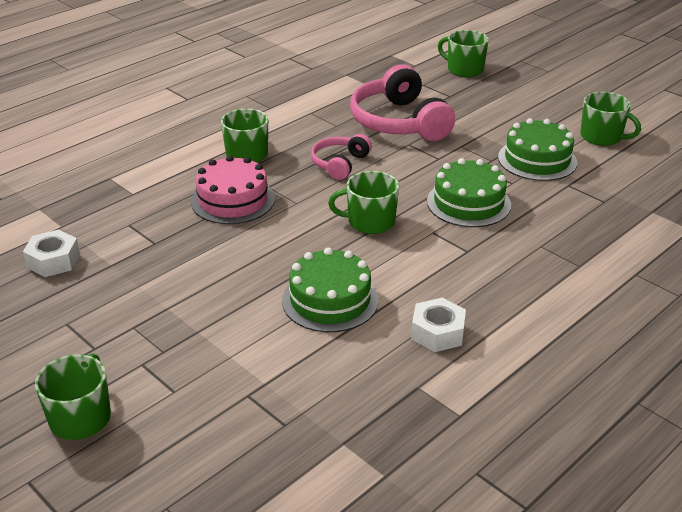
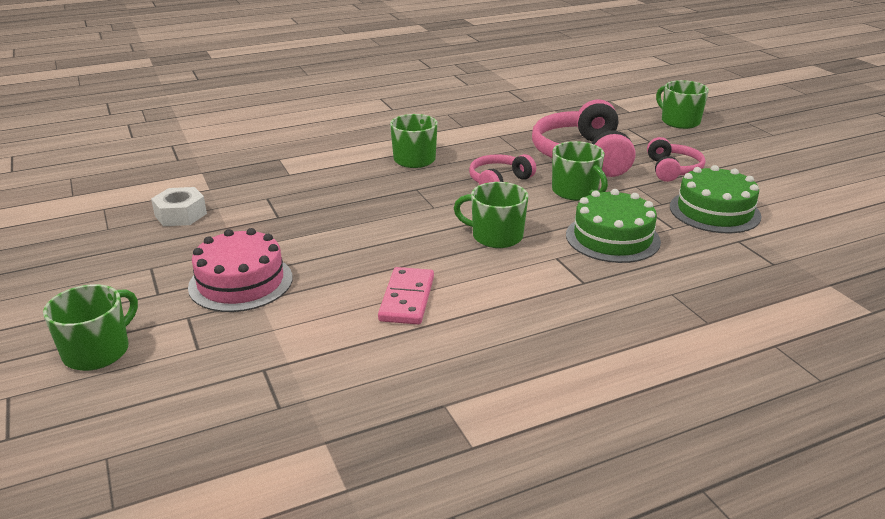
camera: 20 degrees right, 5 degrees down
pink cake [191,155,275,224] -> pink cake moved to [188,228,293,312]
green cake [282,248,379,332] -> pink domino [378,267,434,325]
white nut [411,298,466,352] -> none
green mug [580,92,641,146] -> green mug moved to [552,141,608,201]
none -> pink headphones [647,137,705,182]

